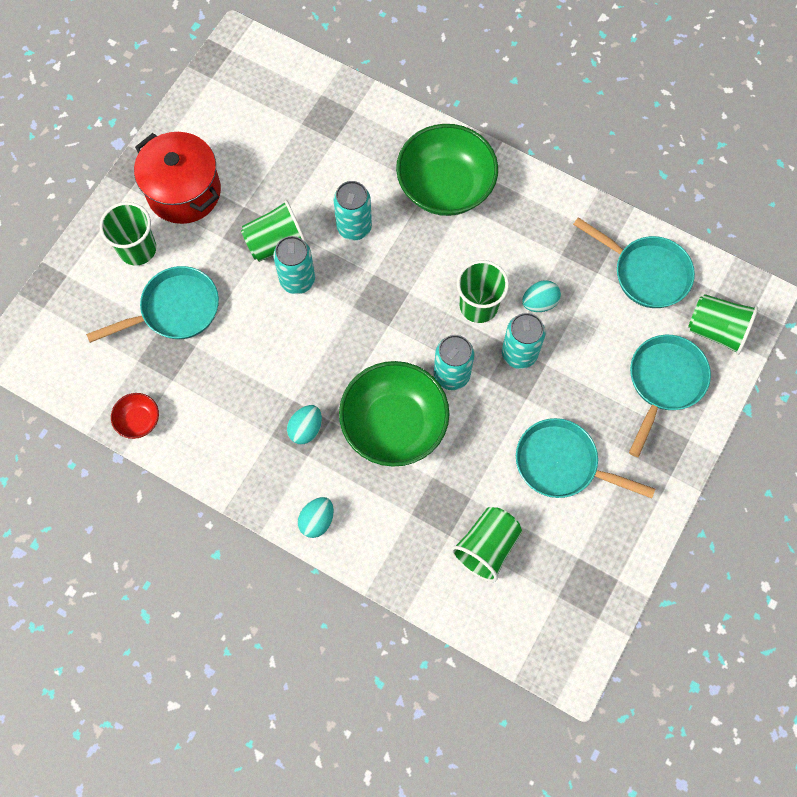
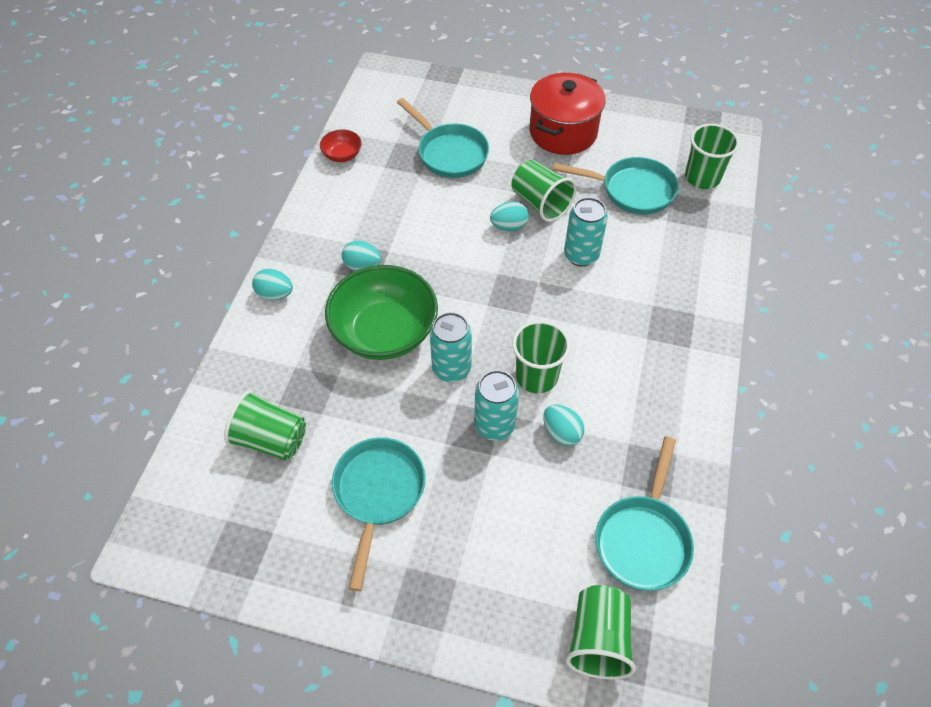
camera: 75 degrees right, 15 degrees down
green cup [99,202,156,266] -> green cup moved to [685,123,740,189]
turquoise can [273,236,315,294] -> turquoise egg [490,201,529,231]
green bowl [396,124,498,216] -> none
turquoise pan [629,335,711,457] -> turquoise pan moved to [553,157,679,215]

